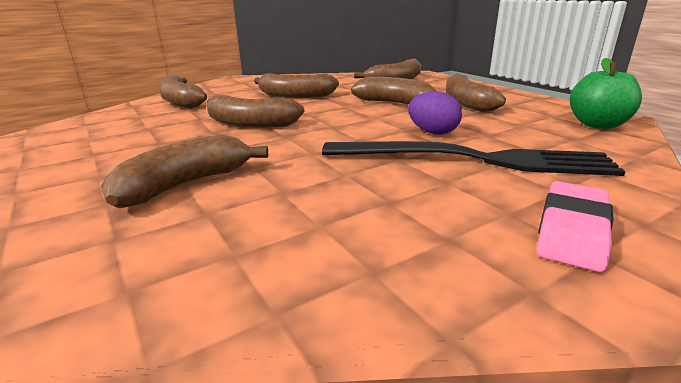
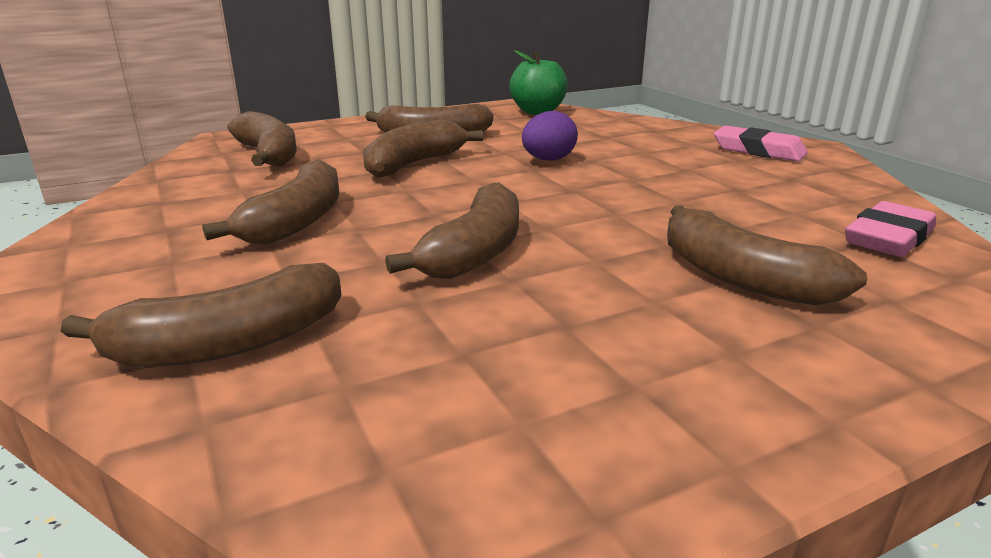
camera: 85 degrees left, 0 degrees up
black fork [322,141,626,176] -> none
none -> pink eraser [845,201,936,257]

